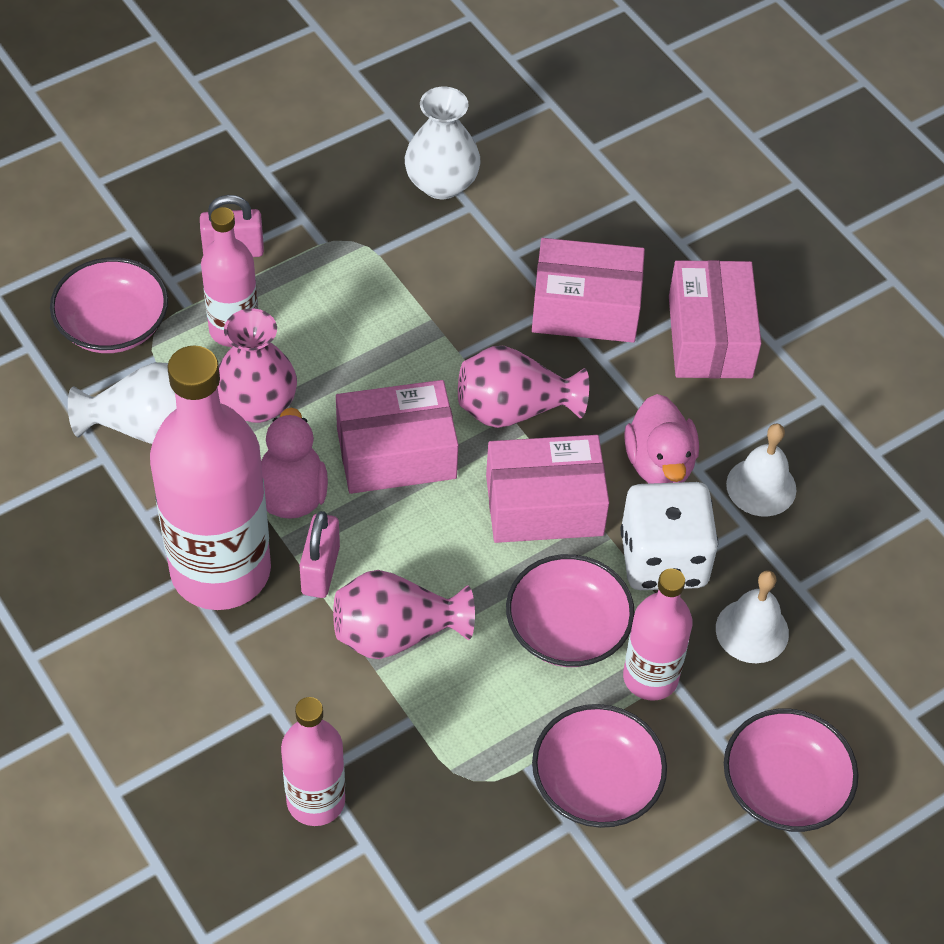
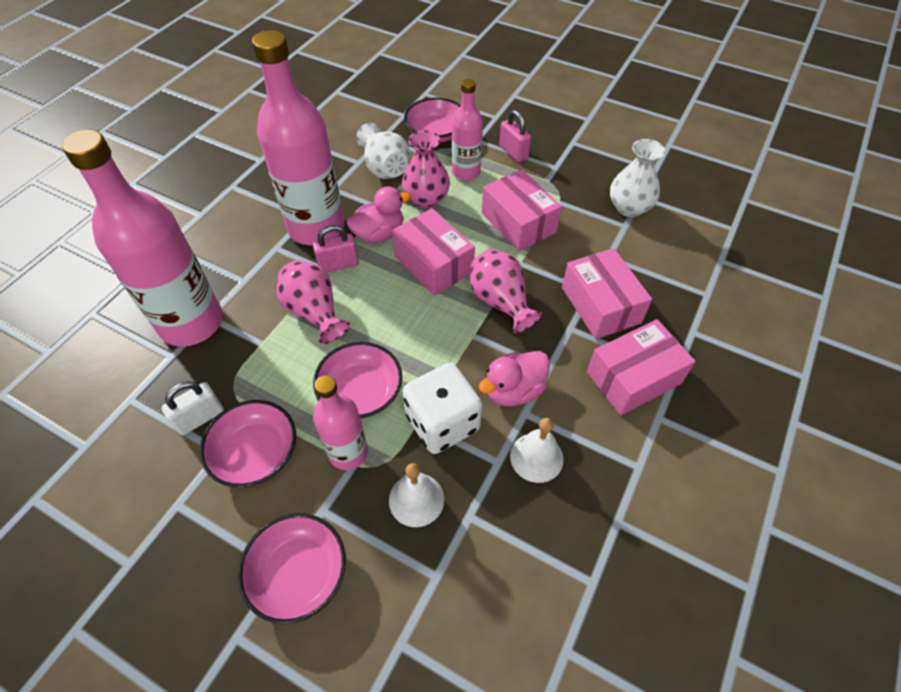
camera: 65 degrees right, 0 degrees up
pink bottle [281,697,345,826] -> pink bottle [62,129,223,347], size x1.84
pink box [486,435,609,543] -> pink box moved to [482,169,562,251]
none -> white padlock [161,381,224,435]

